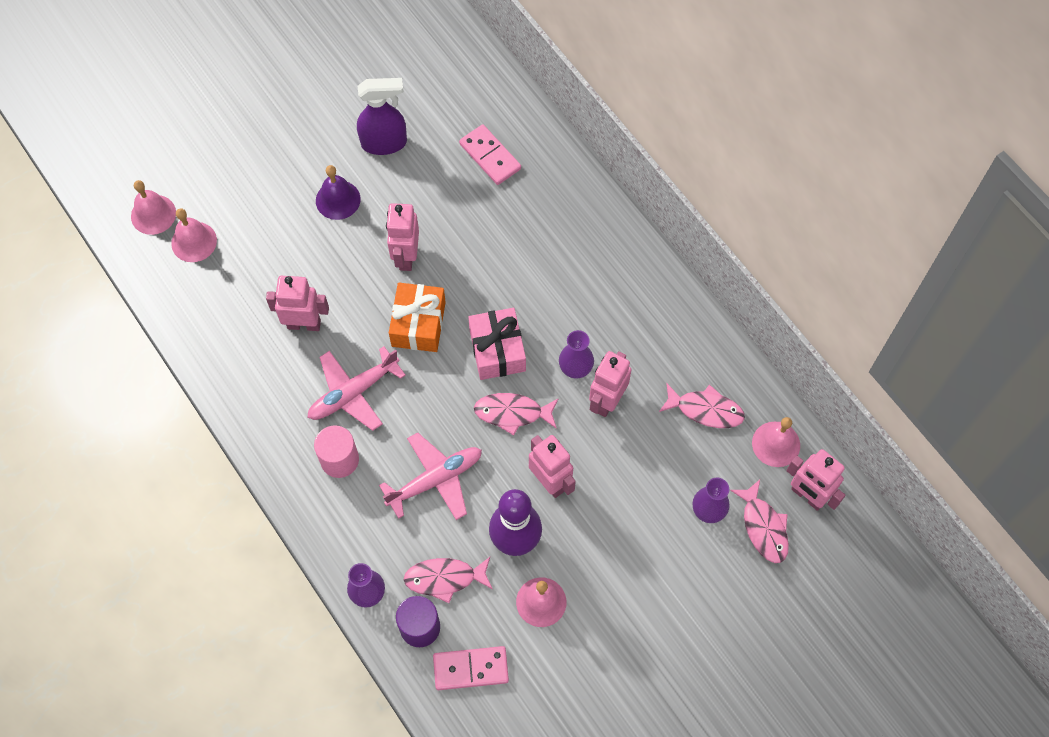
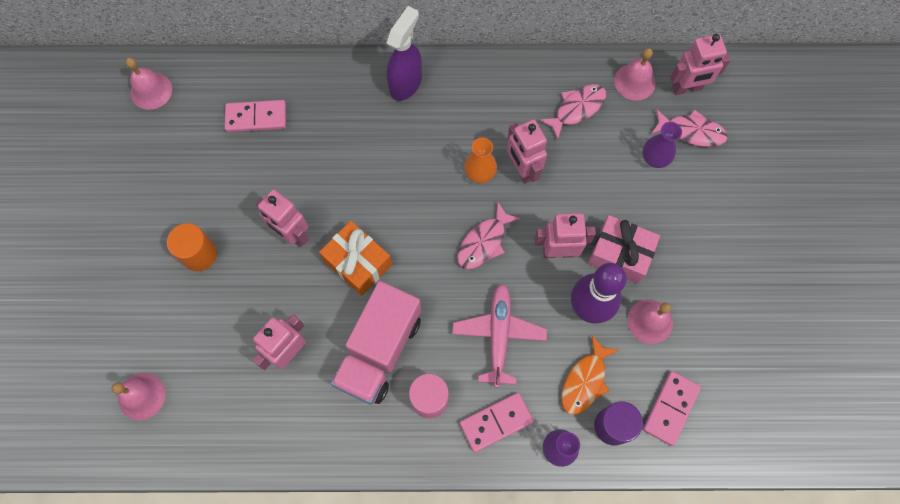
camera: 55 degrees left, 5 degrees up
pink bell [131,180,176,235] -> pink bell moved to [125,57,172,110]
pink plane [308,346,406,431] -> pink truck [331,281,422,405]
purple bell [316,165,361,220] -> orange cylinder [167,223,217,271]
purple spray bottle [357,78,407,155] -> purple spray bottle moved to [387,6,422,101]
pink fish [403,557,493,603] -> orange fish [561,335,619,415]
pink gift [468,308,526,380] -> pink gift moved to [588,215,660,284]
purple vase [559,330,594,379] -> orange vase [464,138,497,183]
none -> pink domino [460,393,534,453]

